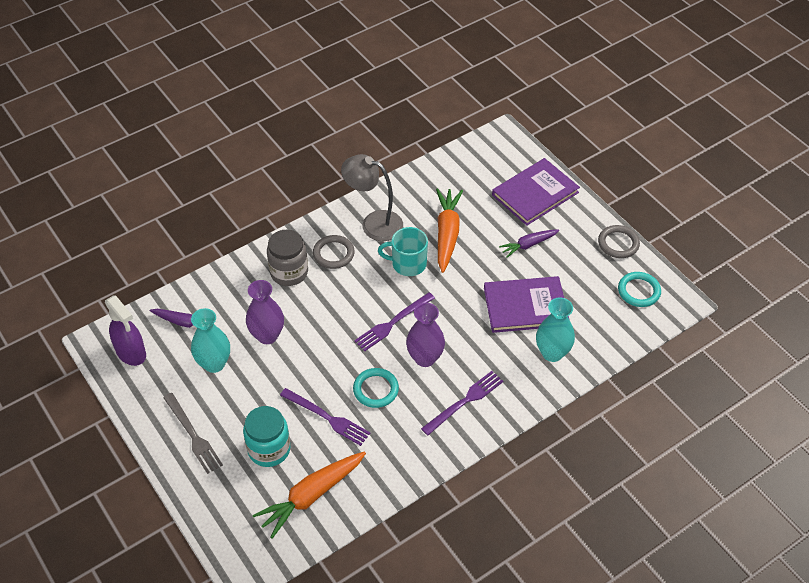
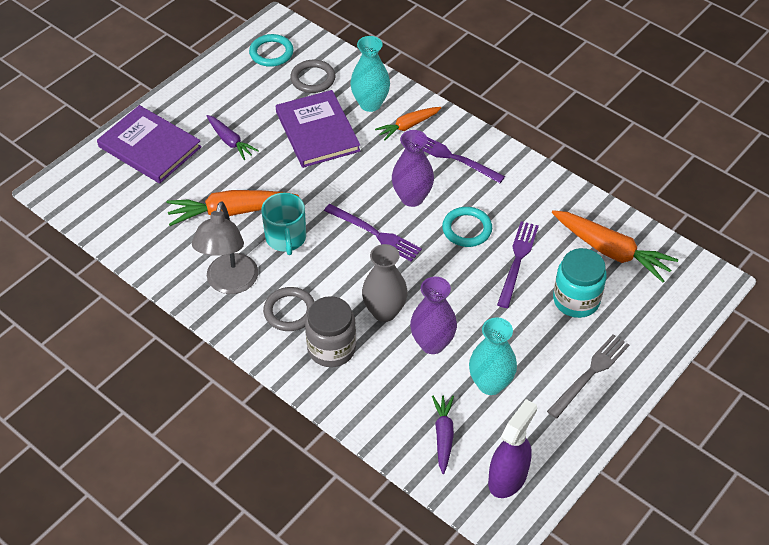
camera: 105 degrees left, 0 degrees up
grey ring [598,225,640,258] -> grey ring moved to [290,60,335,93]
none -> grey vase [362,244,408,322]
none -> orange carrot [375,107,441,141]

